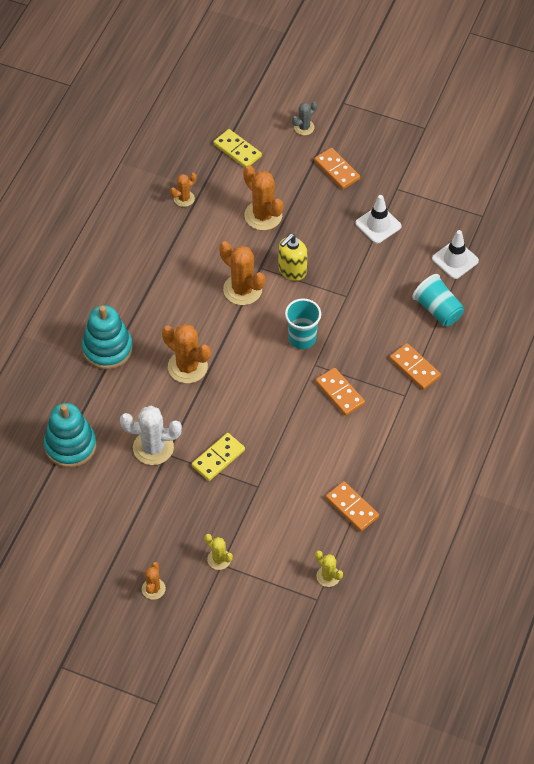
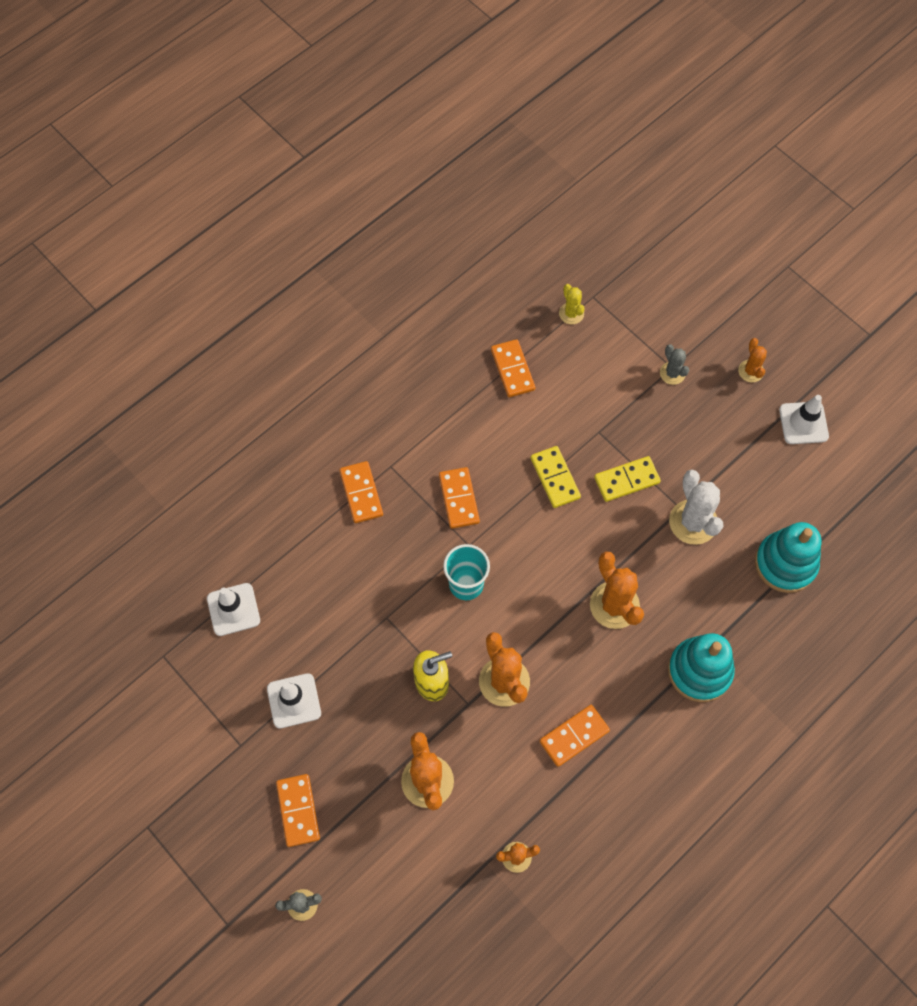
camera: 155 degrees left, 10 degrees up
white cactus [120,406,182,465] -> white cactus turned 45 degrees clockwise [669,470,723,545]
orange cactus [142,562,166,600] -> orange cactus turned 45 degrees counterclockwise [738,338,767,382]
yellow cactus [205,534,233,570] -> grey cactus [660,344,689,385]
yellow domino [214,129,262,168] -> yellow domino moved to [531,446,581,508]
turquoise cup [412,274,464,326] -> none
none -> orange domino [540,705,610,767]
none -> white traffic cone [779,395,829,444]

